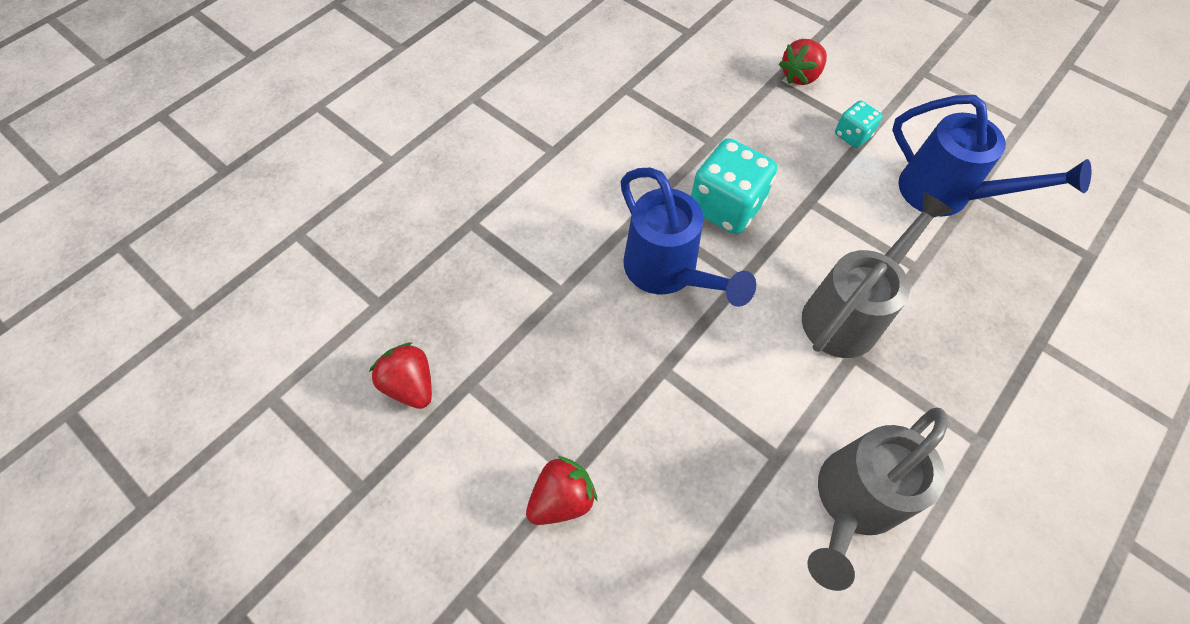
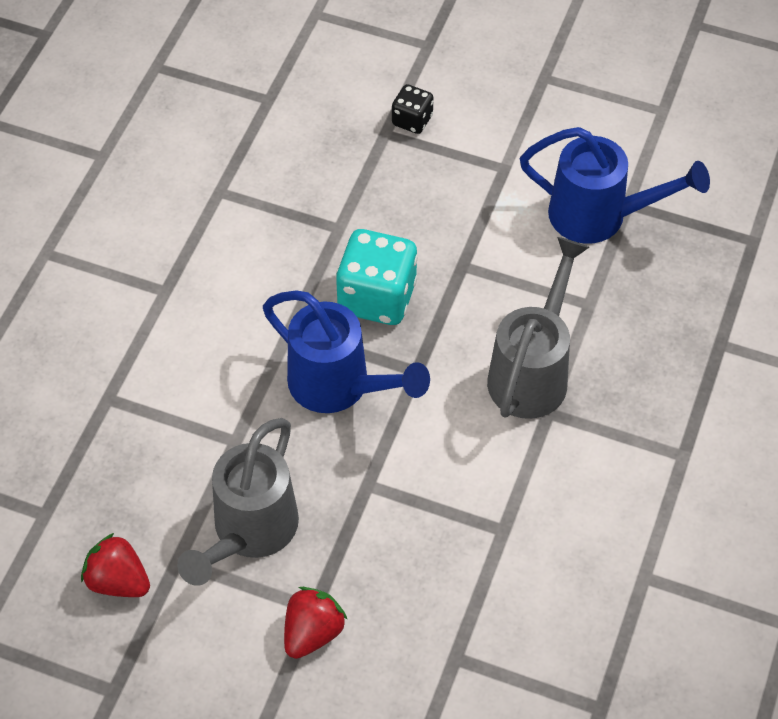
camera: 20 degrees left, 5 degrees down
red strawberry [779,39,827,85] -> black dice [392,84,434,134]
grey watering can [808,408,948,591] -> grey watering can moved to [177,418,299,586]
turquoise dice [835,100,883,148] -> none

